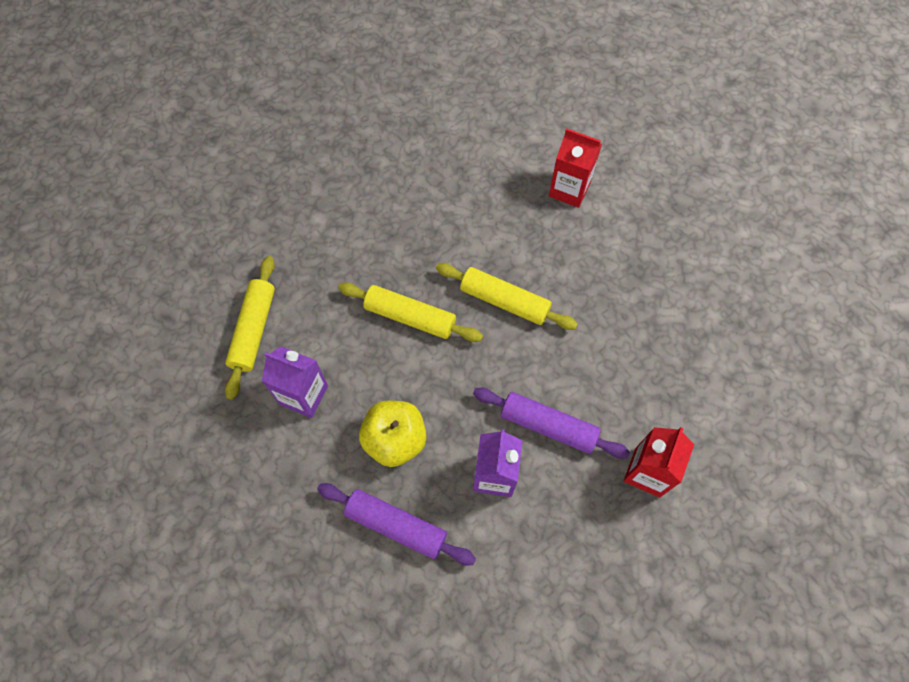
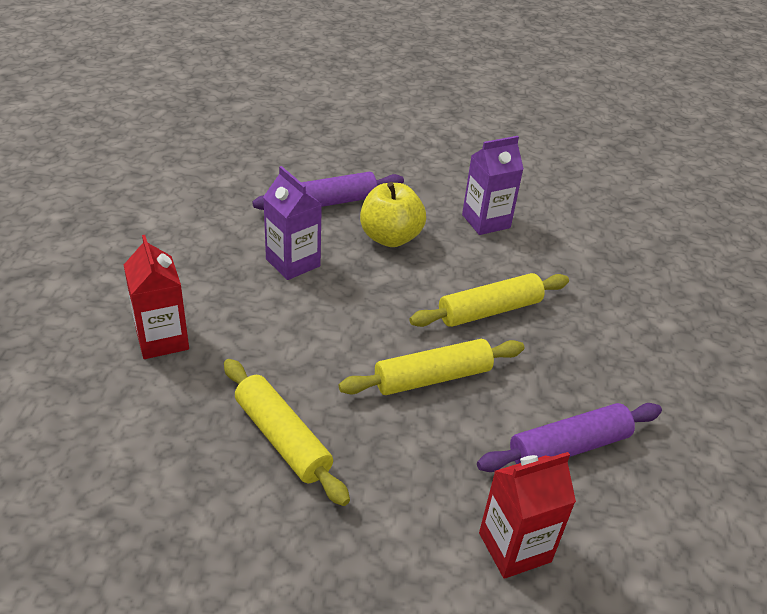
camera: 130 degrees right, 25 degrees down
yellow rolling pin [225,256,275,399] -> yellow rolling pin moved to [224,359,350,506]
purple rolling pin [473,388,630,459] -> purple rolling pin moved to [477,403,662,472]

